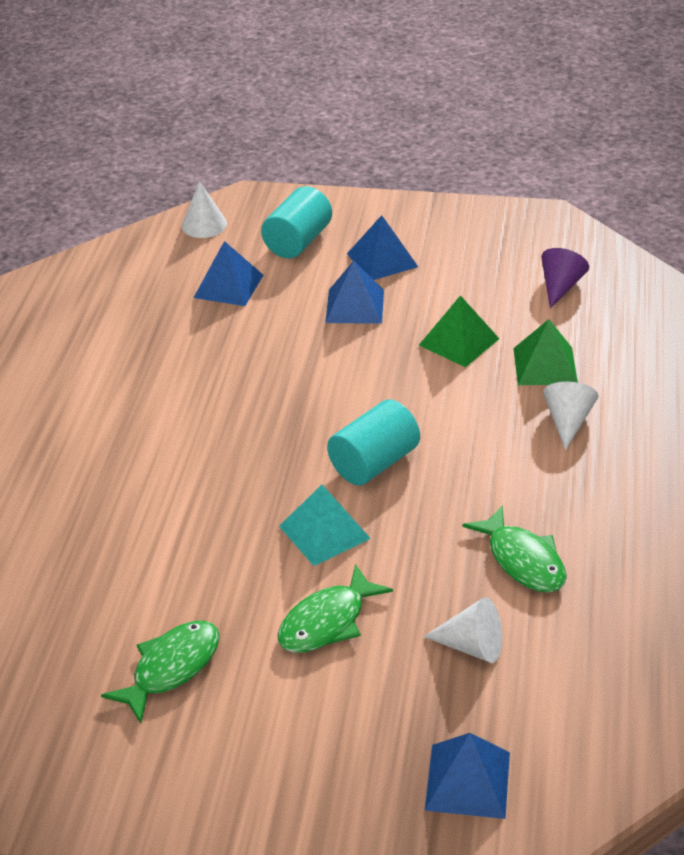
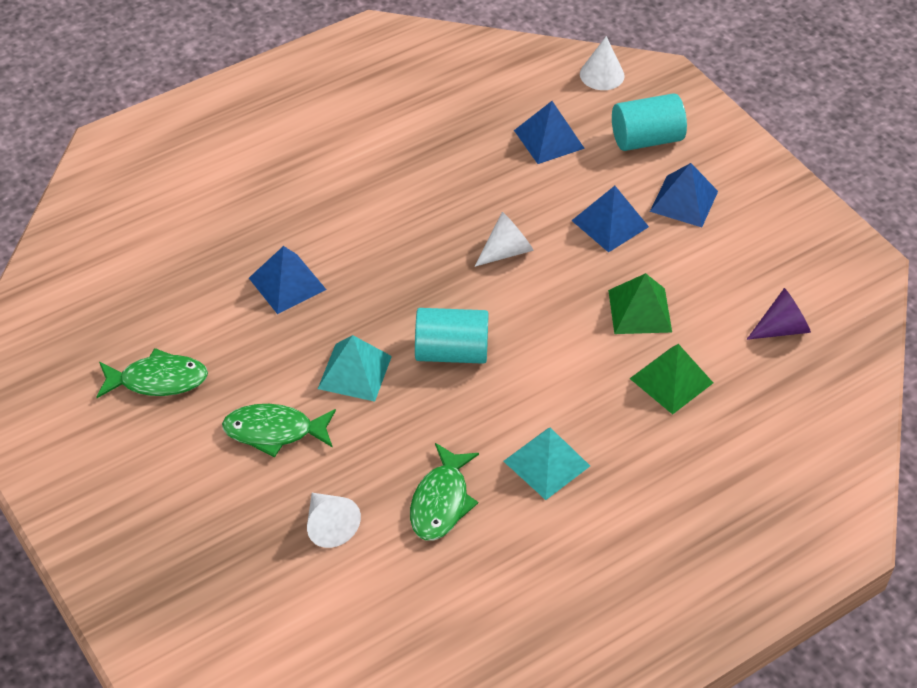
camera: 45 degrees right, 10 degrees up
blue pyramid [425,733,510,819] -> blue pyramid moved to [249,246,326,314]
white cone [543,382,598,450] -> white cone moved to [475,212,534,267]
none -> turquoise pyramid [503,428,590,500]

